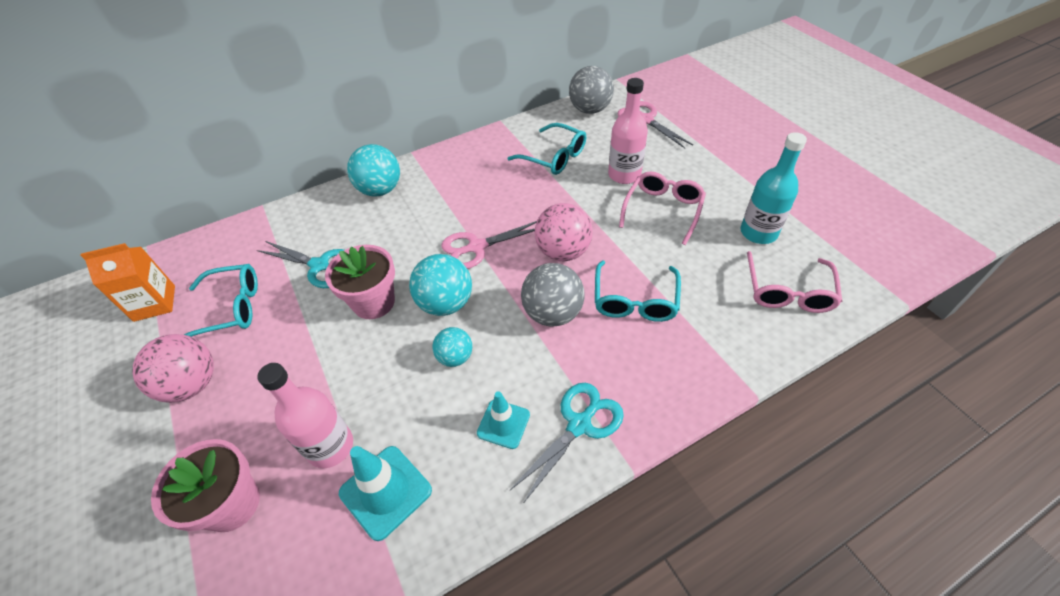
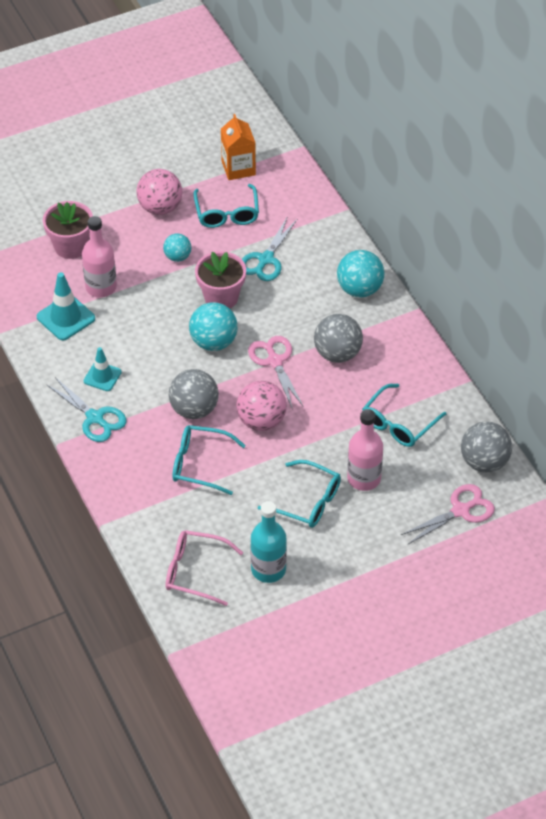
camera: 90 degrees right, 0 degrees up
turquoise ball [432,327,472,367] -> turquoise ball moved to [163,233,191,262]
pink glasses [619,171,706,245] -> turquoise glasses [258,460,341,528]
none -> grey ball [314,314,363,363]

